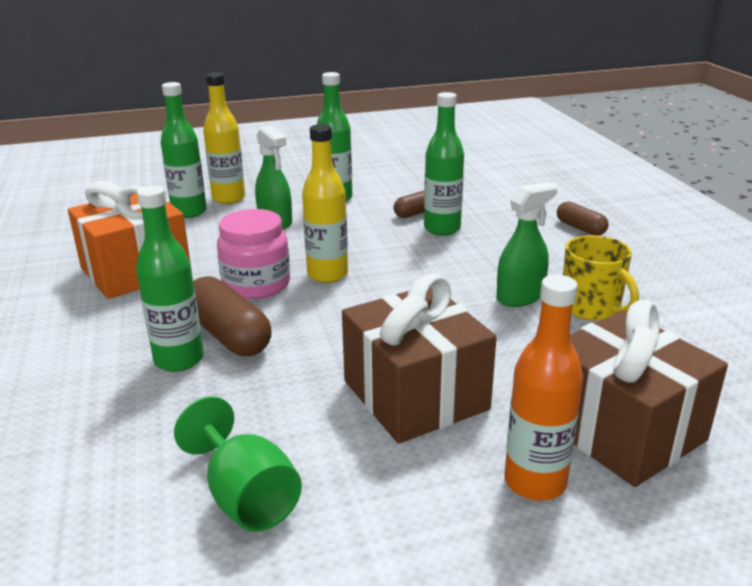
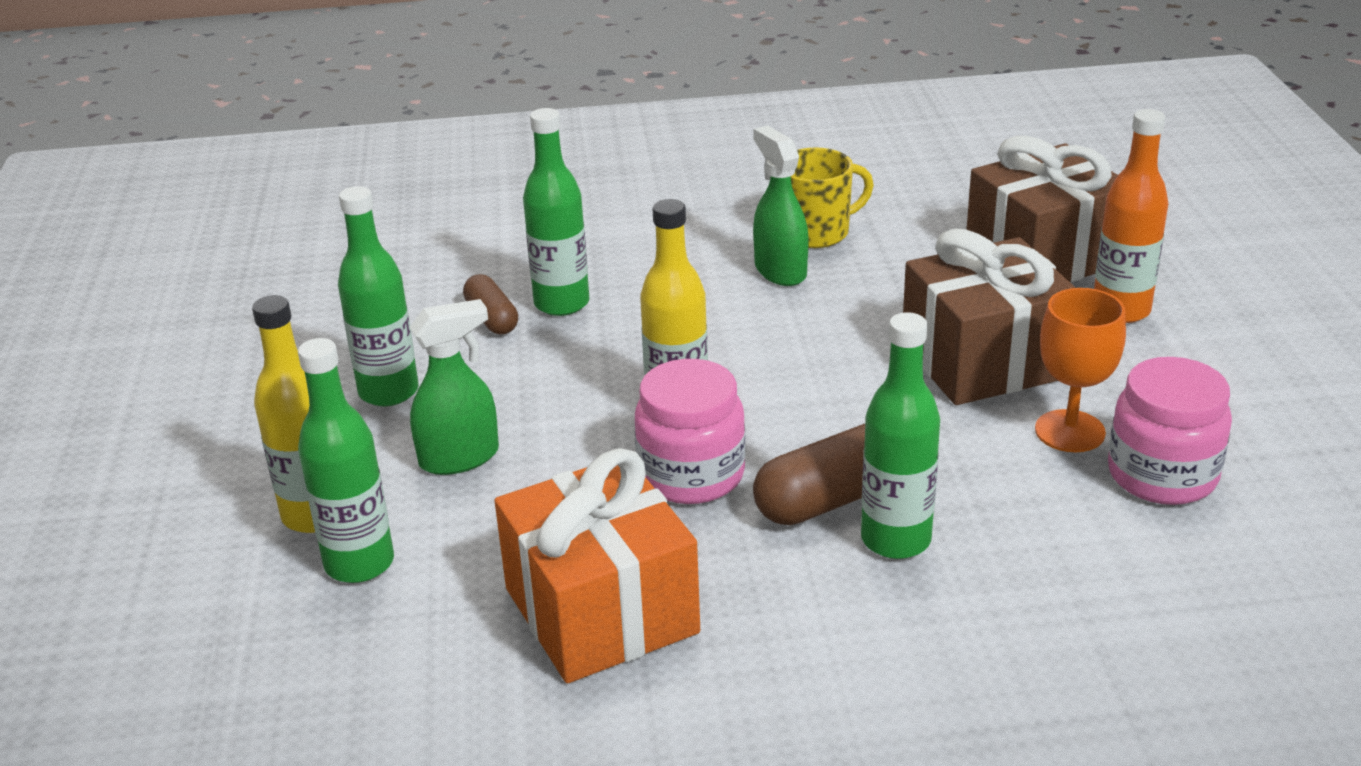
camera: 80 degrees left, 5 degrees up
green goblet [174,397,302,532] -> pink jar [1108,357,1232,505]
brown capsule [557,201,609,236] -> none
none -> orange goblet [1035,288,1126,452]

